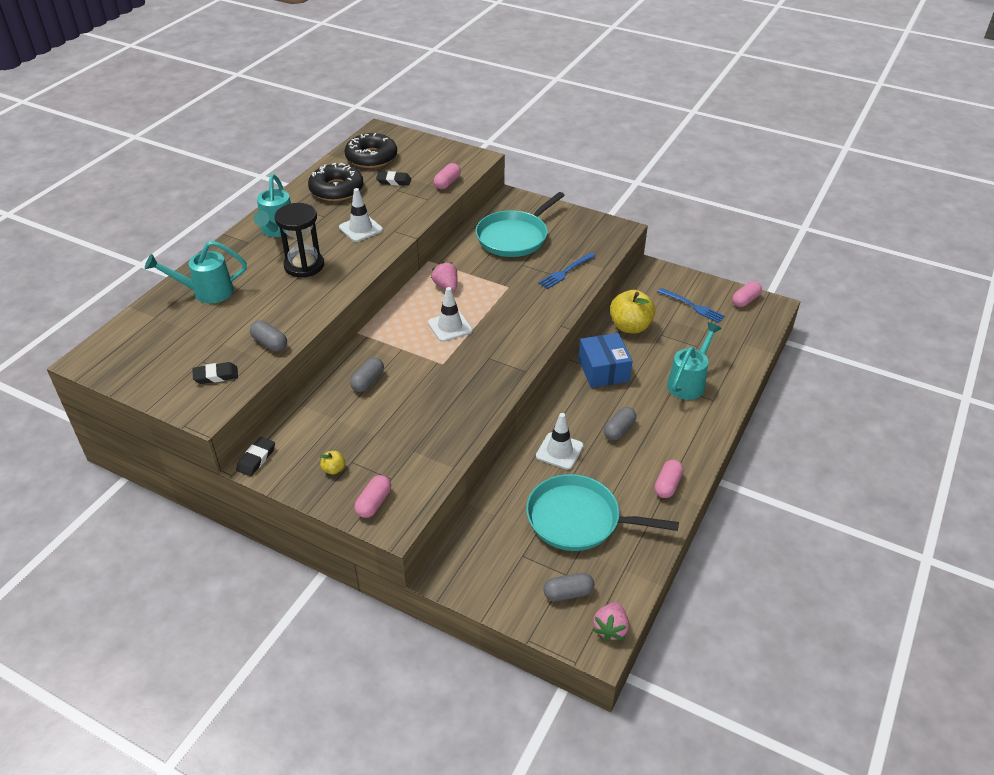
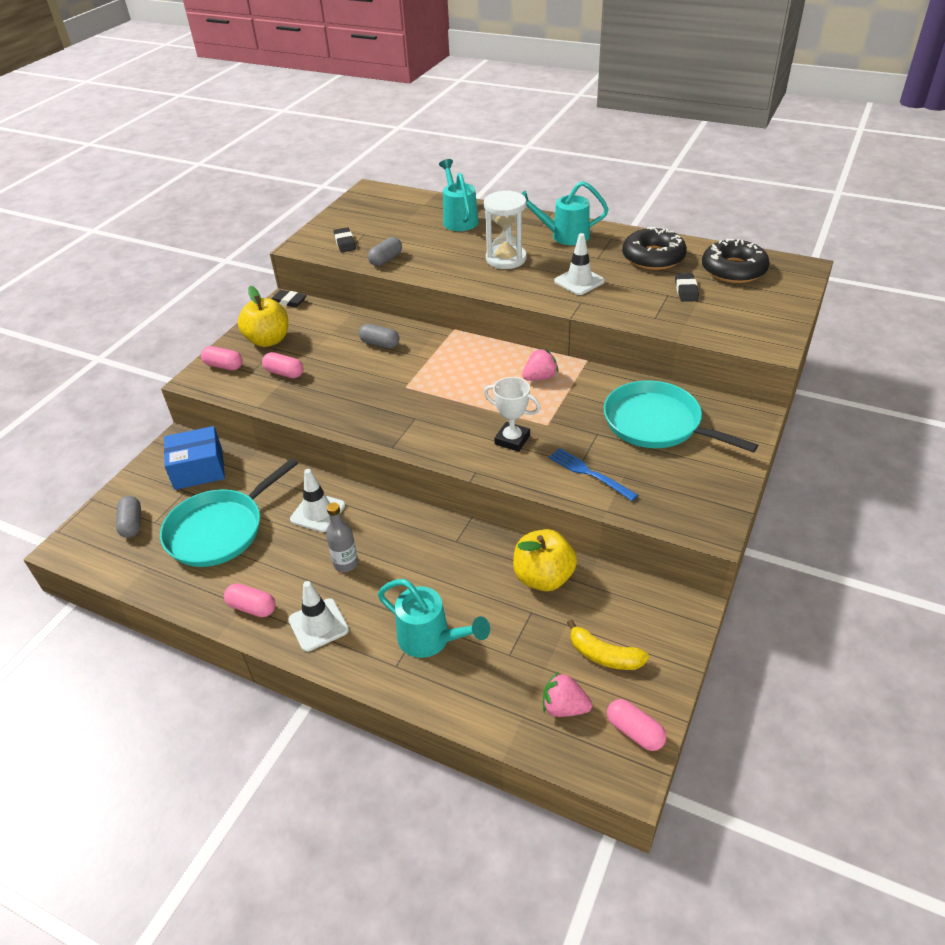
camera: 90 degrees right, 0 degrees up
black hourglass [275,203,324,277] -> white hourglass [484,190,527,269]
yellow apple [320,451,345,475] -> yellow apple [238,286,288,347], size x2.27
white traffic cone [428,287,473,342] -> white traffic cone moved to [288,581,349,652]
pink capsule [434,163,461,189] -> pink capsule moved to [262,352,303,378]
turquoise pan [526,474,679,551] -> turquoise pan turned 150 degrees counterclockwise [160,458,298,567]
blue box [578,333,632,388] -> blue box moved to [164,426,225,490]
pink strawberry [593,602,629,642] -> pink strawberry moved to [543,671,592,717]
grey capsule [604,407,636,441] -> grey bottle [326,502,358,572]
blue fork [658,288,725,323] -> yellow banana [567,619,649,670]
none -> white trophy [484,377,540,452]

